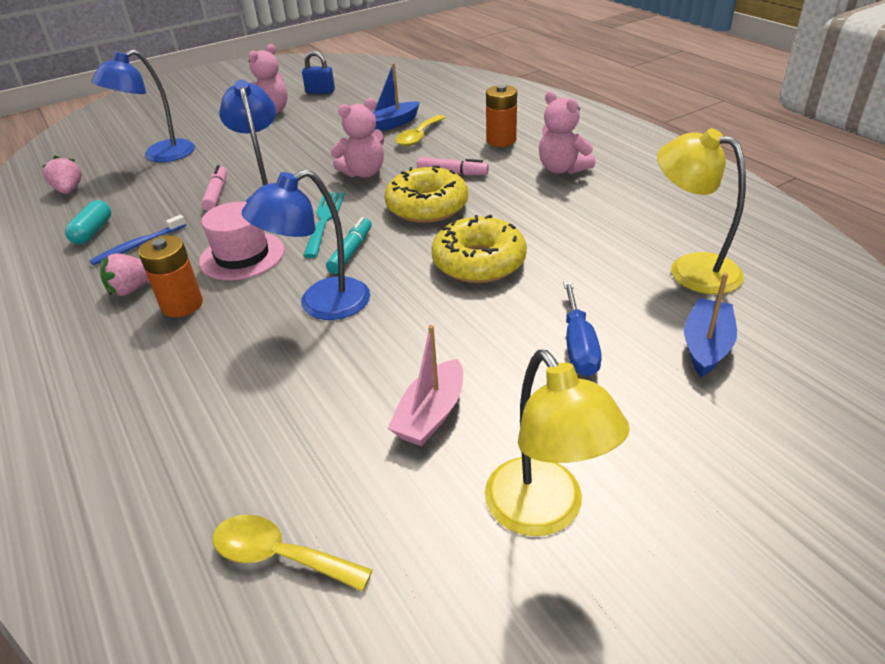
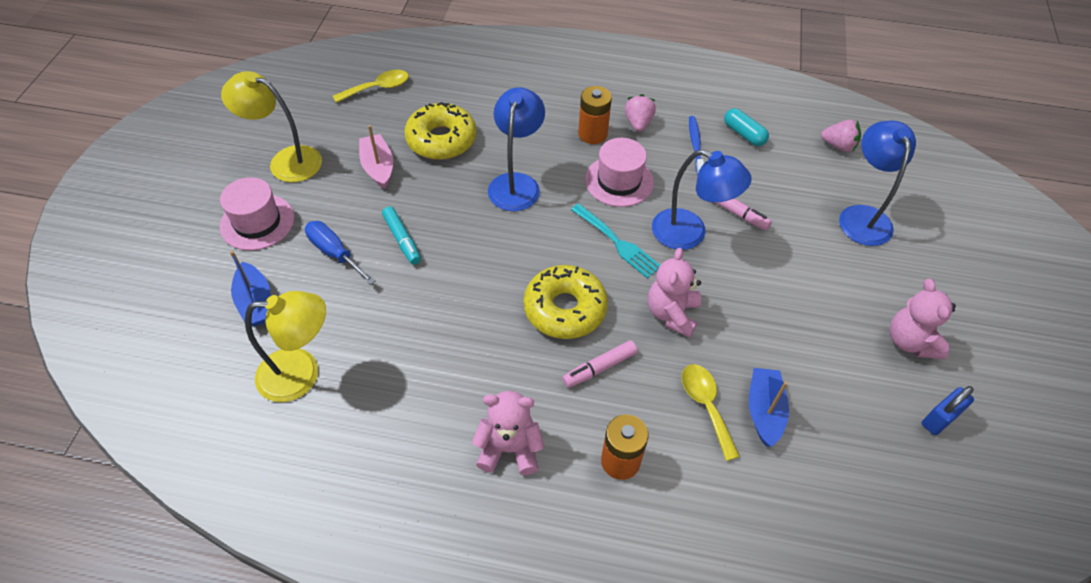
camera: 130 degrees right, 15 degrees up
turquoise marker [326,217,372,274] -> turquoise marker moved to [382,206,421,265]
yellow donut [431,214,527,283] -> yellow donut moved to [404,102,477,160]
none -> pink hat [220,177,294,250]

